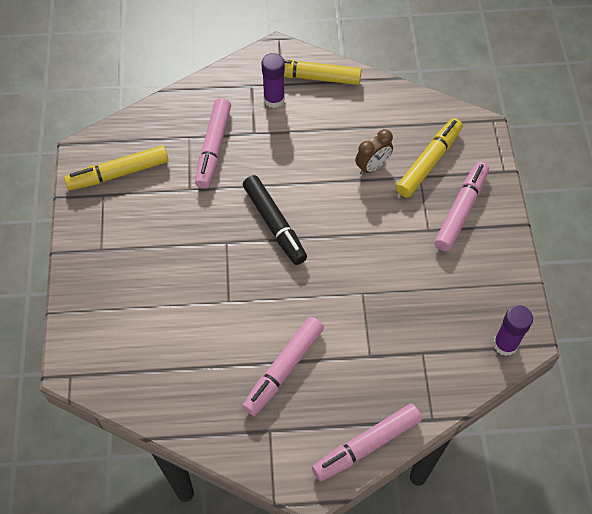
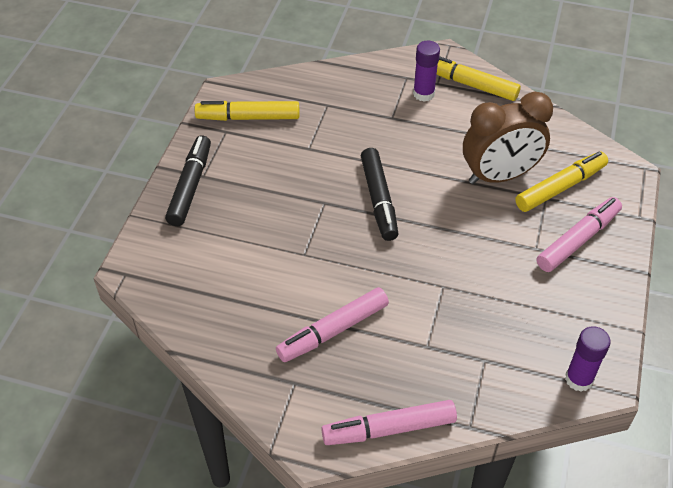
camera: 20 degrees right, 10 degrees down
pink marker [195,98,231,189] -> none
brown clock [355,129,393,175] -> brown clock [463,91,553,184], size x1.97
none -> black marker [165,135,211,226]

